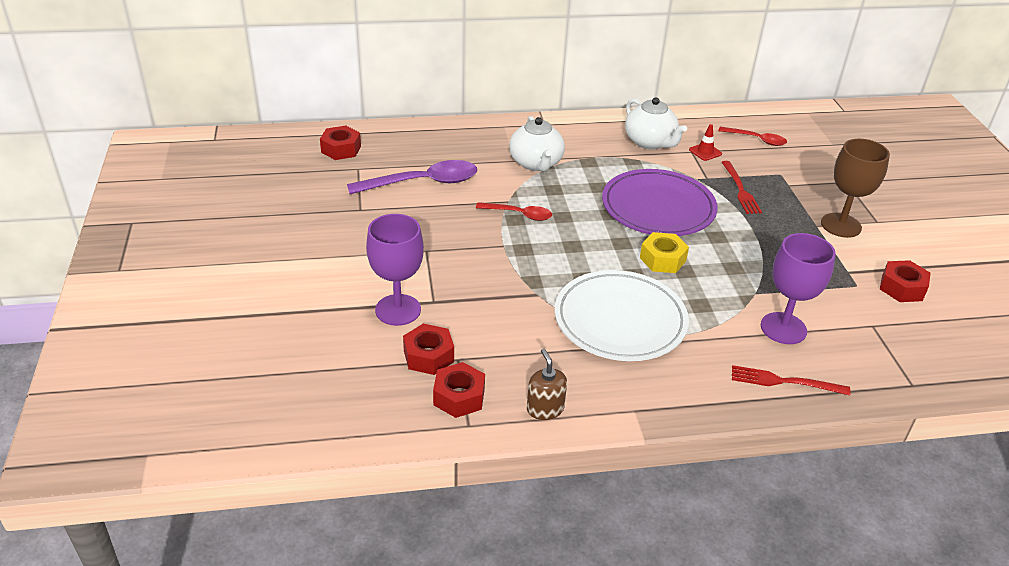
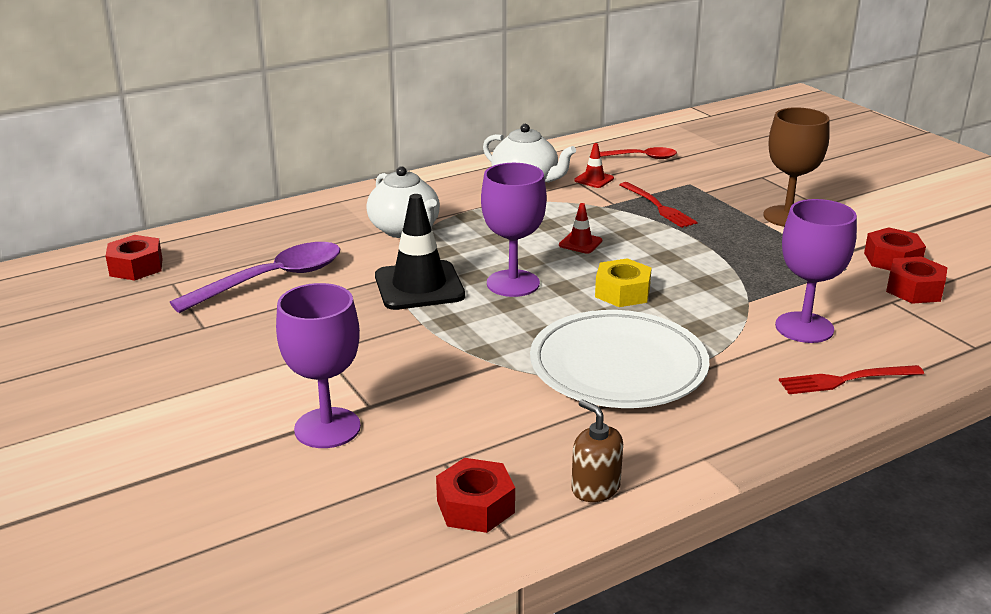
camera: 20 degrees left, 10 degrees down
red nut [403,324,454,375] -> red nut moved to [886,256,948,304]
red spoon [476,202,552,221] -> black traffic cone [375,194,465,310]
purple plate [602,169,718,236] -> red traffic cone [559,203,602,254]
none -> purple goblet [481,163,547,297]

